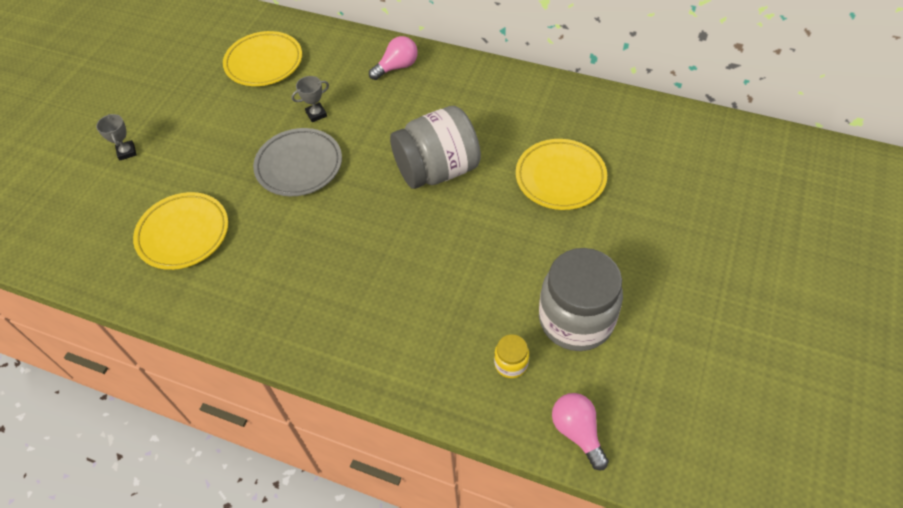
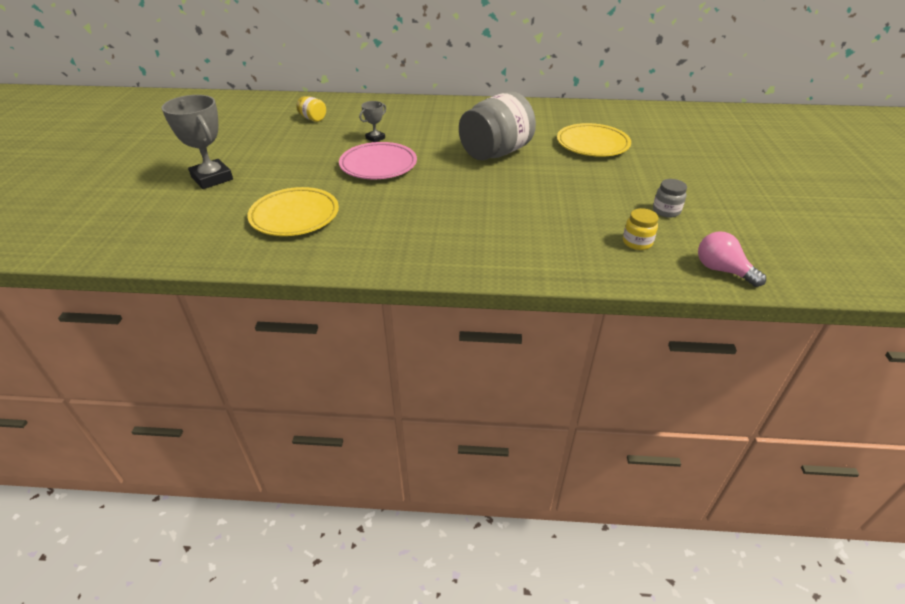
camera: 20 degrees left, 15 degrees down
grey trophy [96,114,136,160] -> grey trophy [162,95,233,189], size x1.97
yellow plate [223,31,302,86] -> yellow jar [296,96,326,122]
grey plate [253,128,342,196] -> pink plate [339,142,417,179]
pink light bulb [369,36,418,80] -> none
grey jar [539,248,623,351] -> grey jar [653,179,687,218], size x0.43

